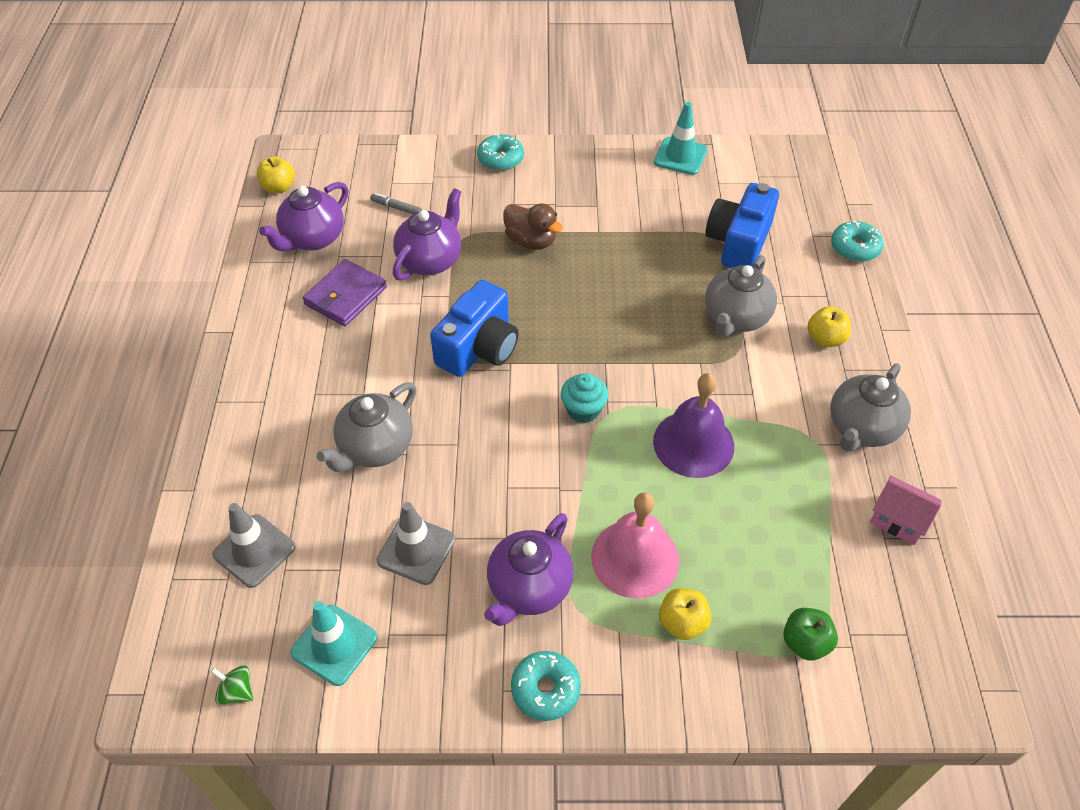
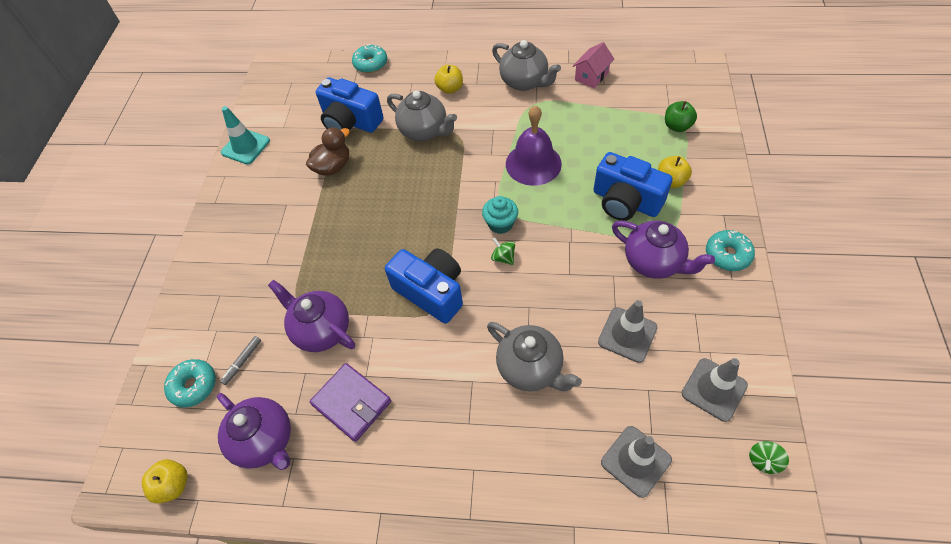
camera: 80 degrees left, 5 degrees up
turquoise traffic cone [290,601,378,686] -> grey traffic cone [682,358,748,422]
turquoise donut [477,134,524,171] -> turquoise donut moved to [164,359,216,408]
brown duck [503,203,563,250] -> brown duck moved to [306,127,350,176]
pink bell [591,492,679,599] -> blue camera [593,152,673,221]
none -> green spinning top [491,238,515,265]

